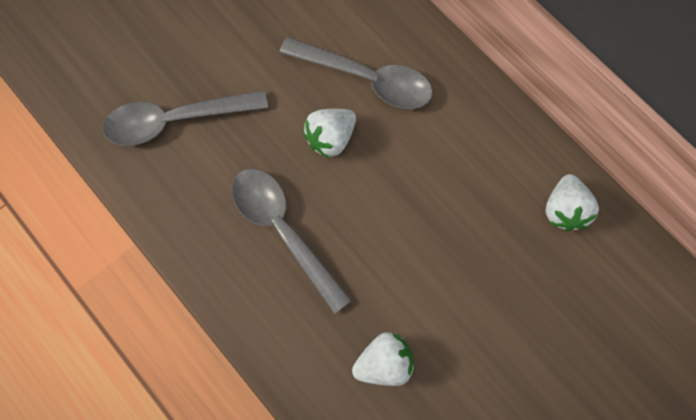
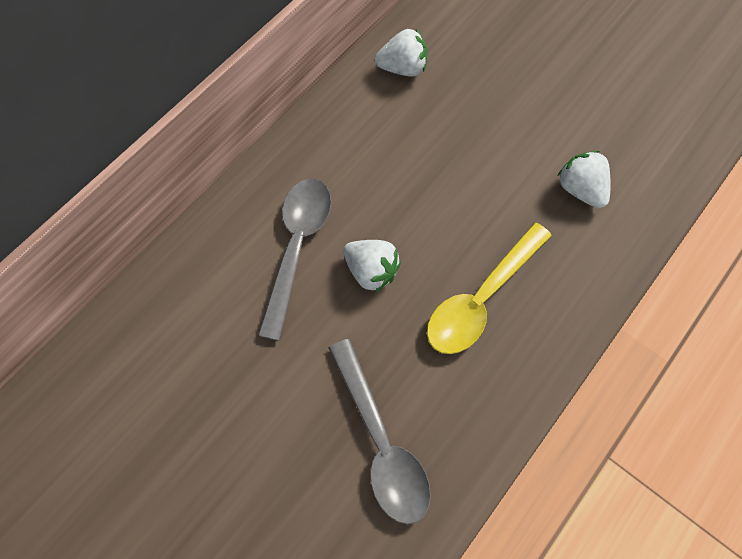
camera: 100 degrees left, 5 degrees down
grey spoon [232,169,352,314] -> yellow spoon [427,223,552,354]

